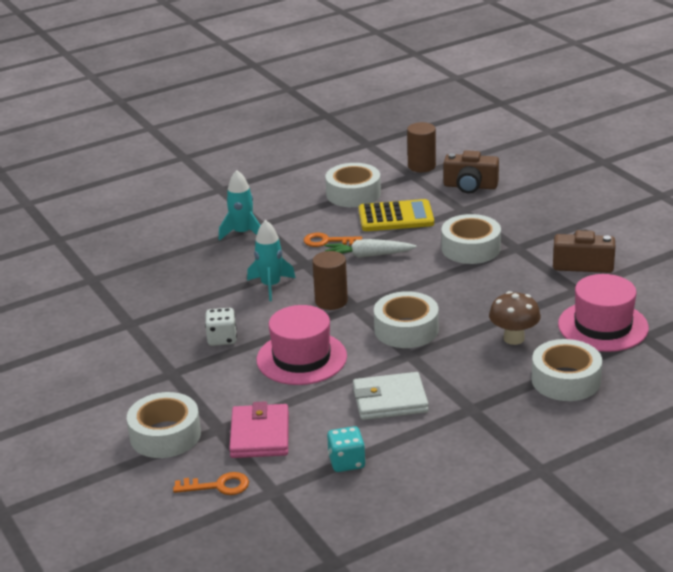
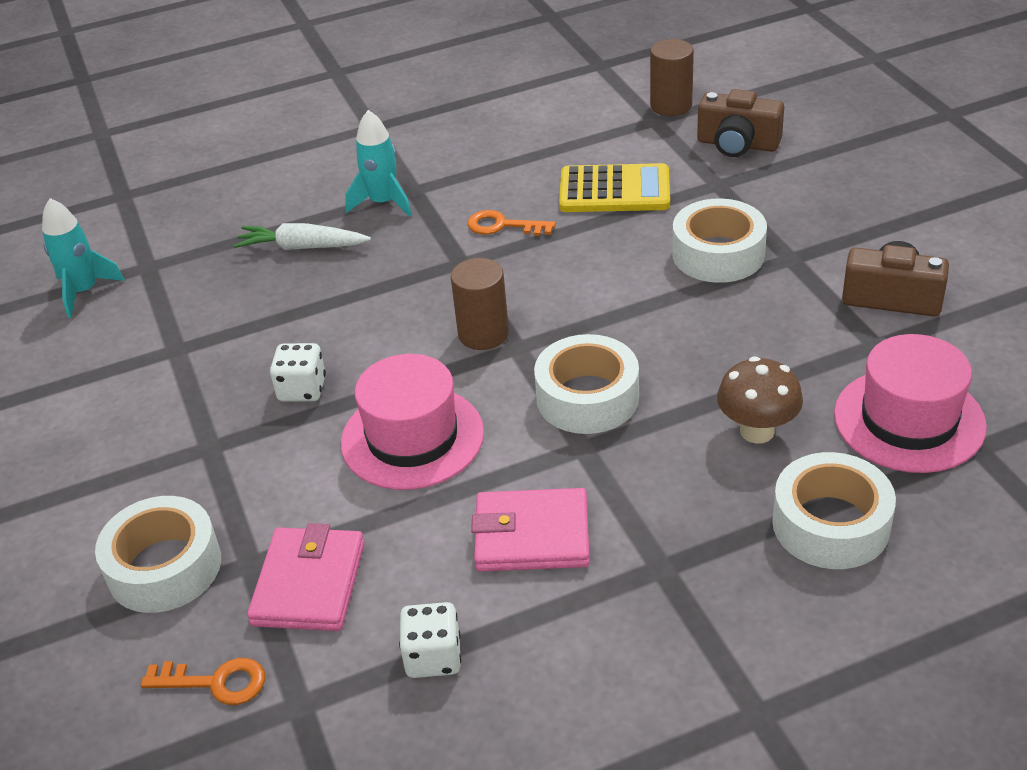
camera: 10 degrees right, 10 degrees up
turquoise rocket [247,220,296,301] -> turquoise rocket moved to [42,198,125,318]
white tape [325,163,381,207] -> none
white carrot [325,239,417,258] -> white carrot moved to [234,223,371,250]
turquoise dice [327,426,365,472] -> white dice [399,602,461,678]
white wallet [353,372,429,420] -> pink wallet [471,488,590,571]

